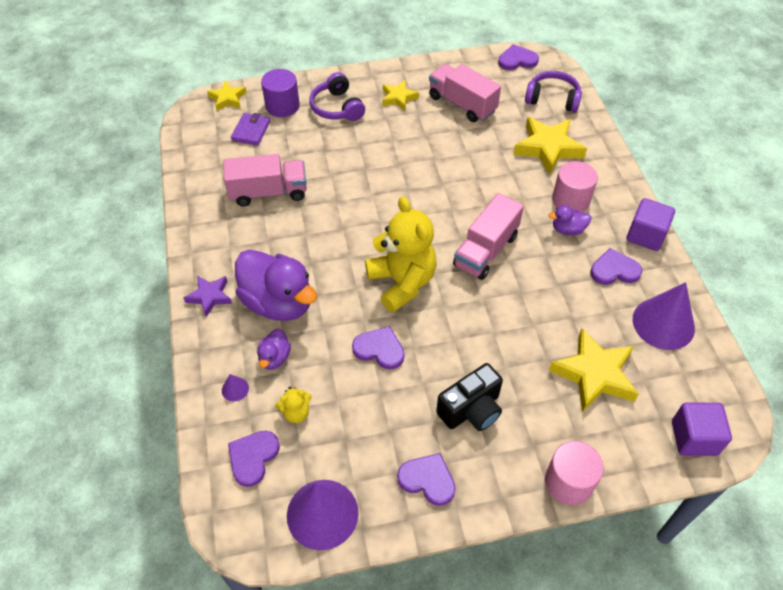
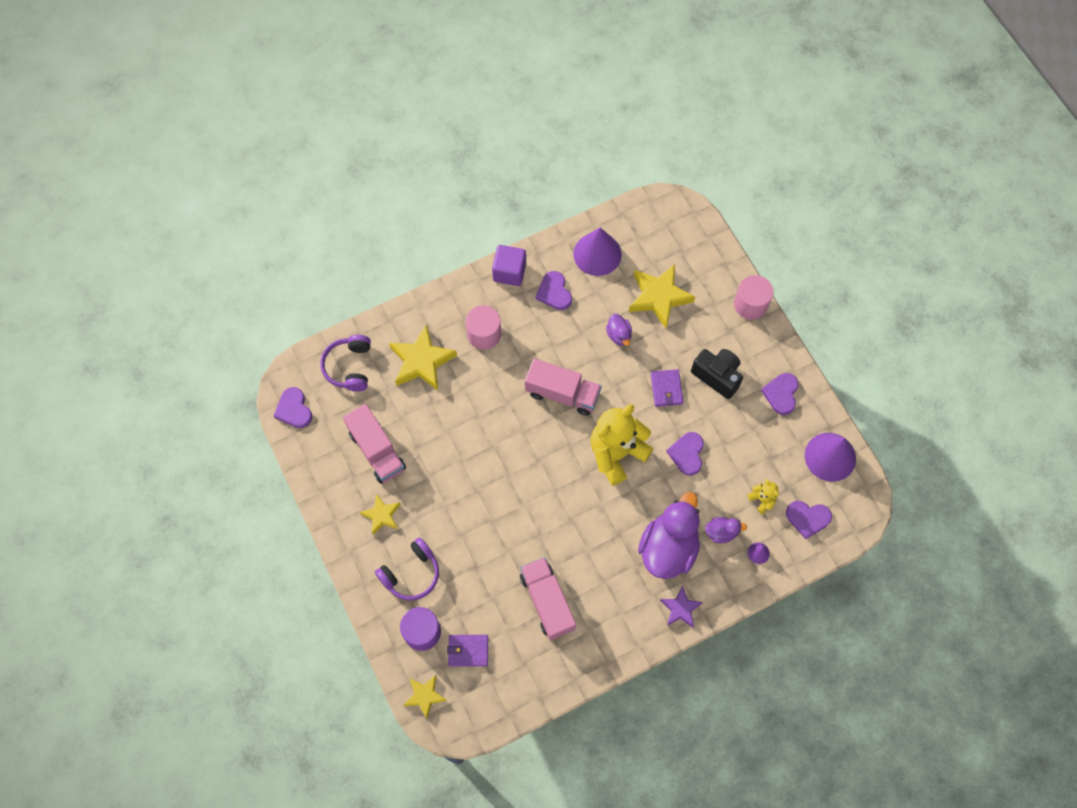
camera: 105 degrees left, 15 degrees up
pink truck [429,64,501,122] -> pink truck turned 60 degrees counterclockwise [343,404,406,484]
purple duck [548,205,591,235] -> purple duck moved to [606,314,632,346]
purple cube [672,402,732,456] -> none
none -> purple wallet [651,369,683,407]

